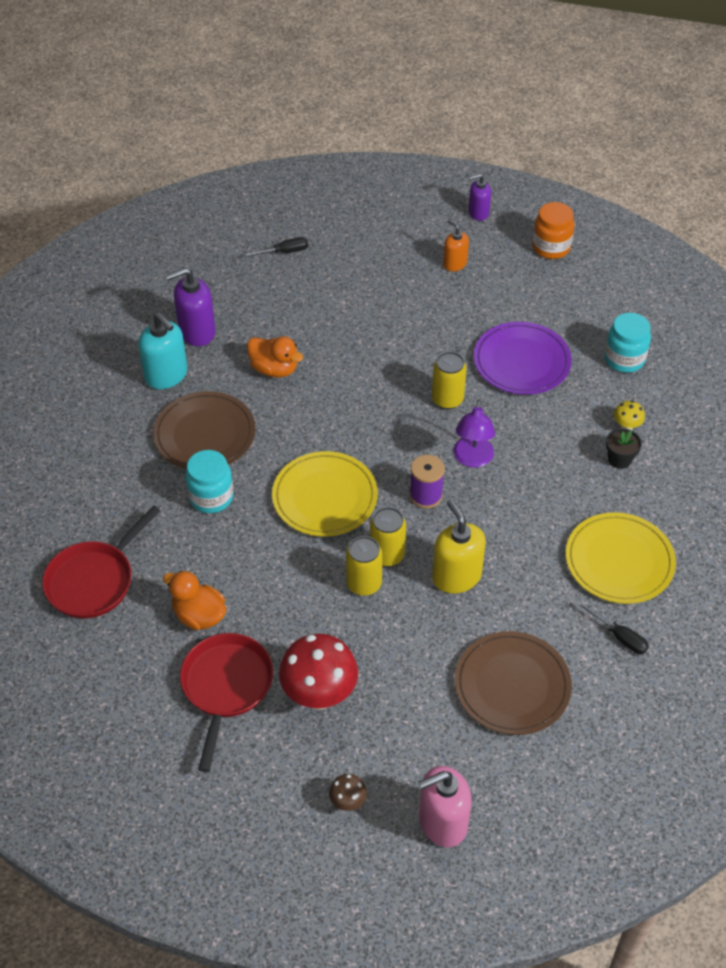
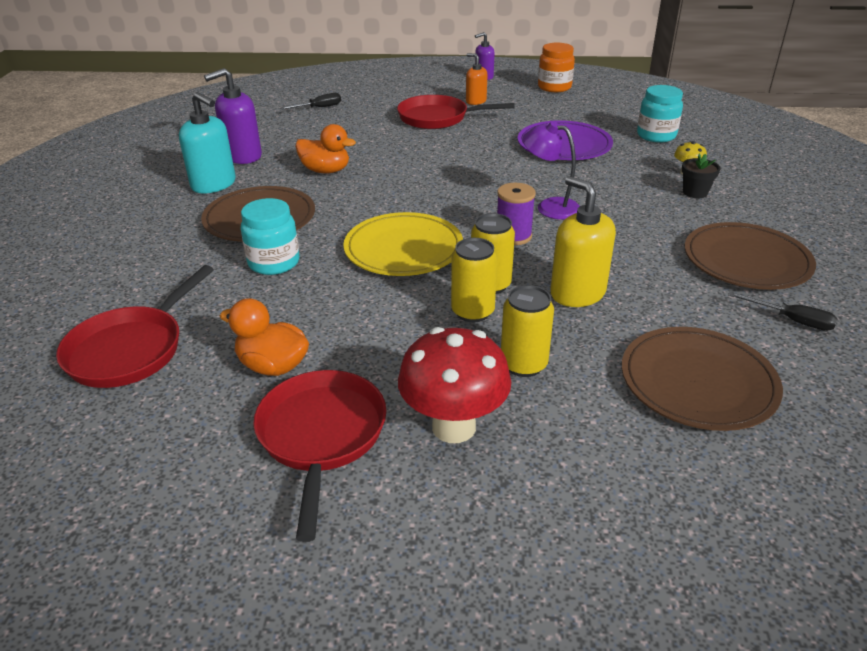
camera: 10 degrees left, 15 degrees down
brown mushroom [329,774,367,811] -> none
pink soap dispenser [419,766,472,847] -> none
yellow can [432,352,467,409] -> yellow can moved to [501,285,554,377]
purple lamp [454,400,495,468] -> purple lamp turned 120 degrees clockwise [523,121,580,220]
yellow plate [566,512,676,604] -> brown plate [685,222,816,290]
none -> red pan [397,95,514,129]

